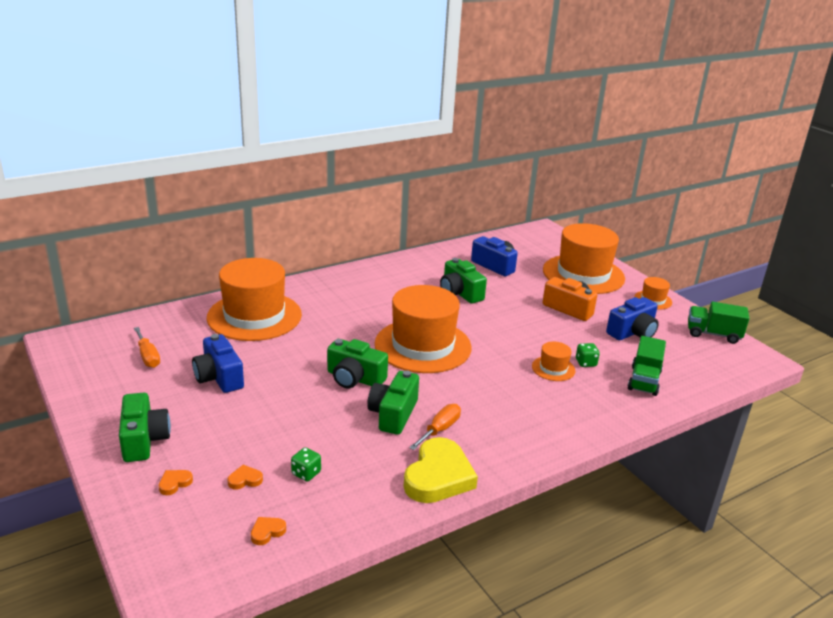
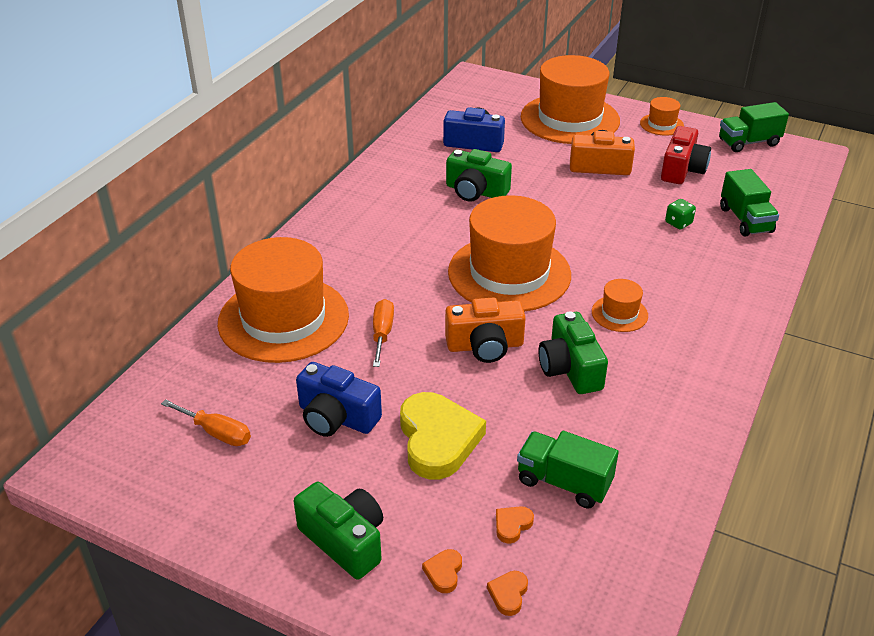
camera: 30 degrees left, 10 degrees up
orange heart [251,517,286,545] -> orange heart moved to [487,571,528,616]
green dice [291,447,321,482] -> green truck [517,431,619,508]
green camera [327,339,388,389] -> orange camera [445,298,526,363]
yellow heart [404,437,478,503] -> yellow heart moved to [400,392,486,480]
orange screwdriver [409,404,461,450] -> orange screwdriver moved to [373,299,394,367]
orange hat [532,342,576,381] -> orange hat moved to [592,279,648,332]
blue camera [606,297,659,340] -> red camera [661,126,711,184]

